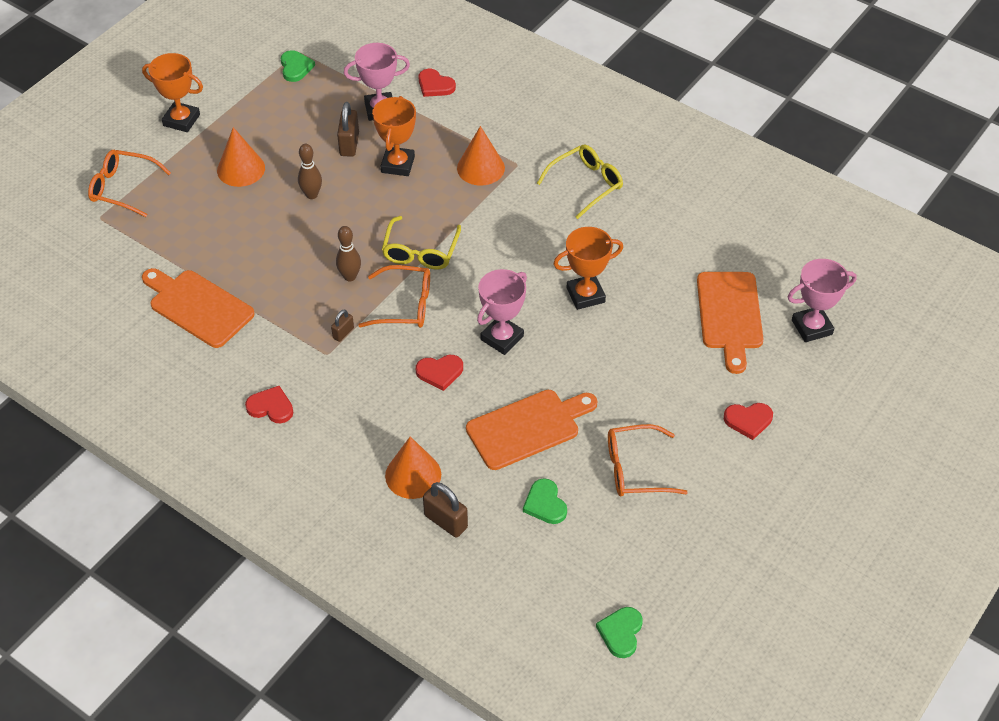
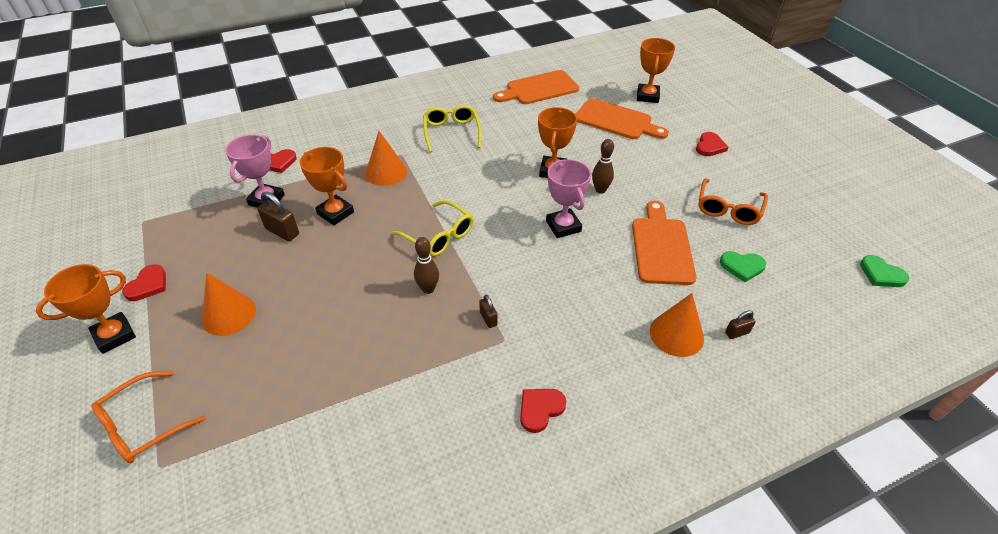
camera: 60 degrees left, 5 degrees down
orange cutting board [142,268,255,348] -> orange cutting board moved to [493,70,579,104]
green heart [281,50,315,82] -> none
brown bowling pin [298,144,322,199] -> brown bowling pin moved to [592,139,614,194]
orange glasses [358,265,430,328] -> none
red heart [416,355,463,391] -> red heart moved to [122,264,166,301]
brown padlock [423,482,468,538] -> brown padlock [725,311,756,339], size x0.58
pink trophy [788,259,857,342] -> orange trophy [637,38,675,103]

